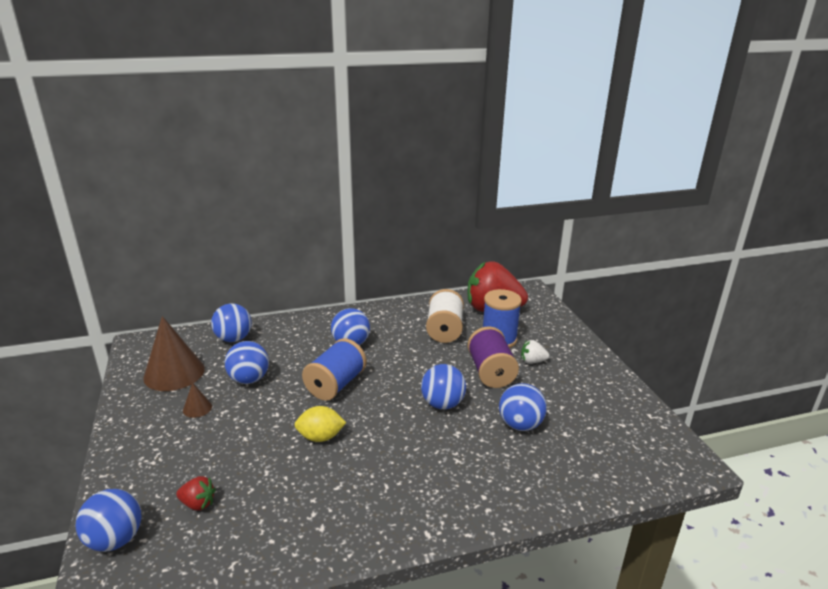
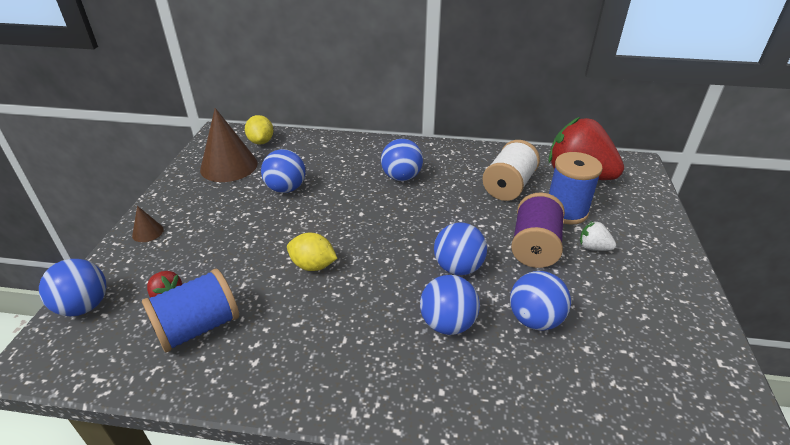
camera: 25 degrees right, 10 degrees up
brown cone [183,383,212,418] -> brown cone moved to [132,206,164,242]
blue ball [211,303,252,342] -> blue ball moved to [420,275,480,335]
blue spool [302,338,366,401] -> blue spool moved to [142,269,239,352]
none -> yellow lemon [245,115,273,144]

